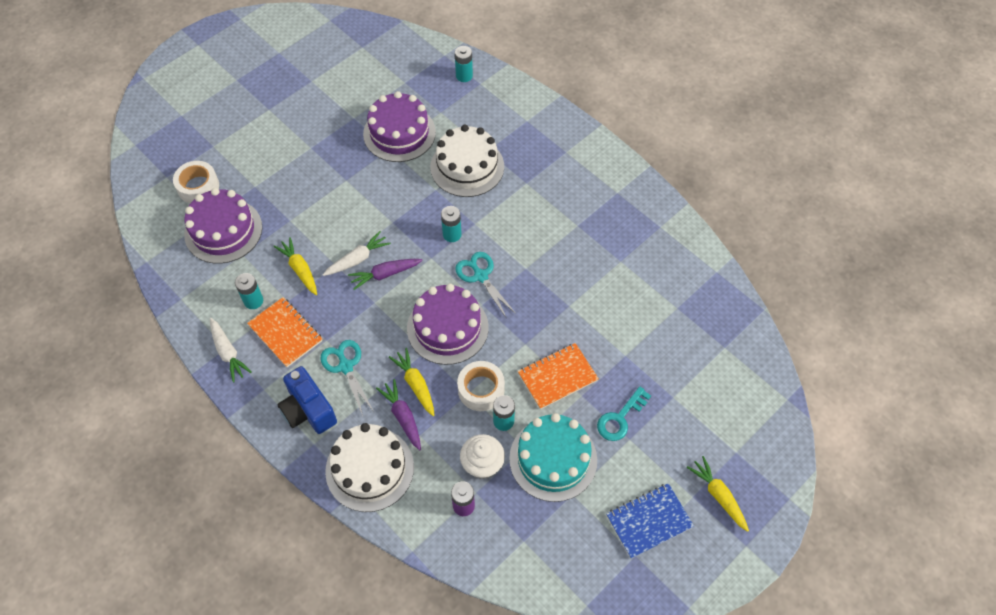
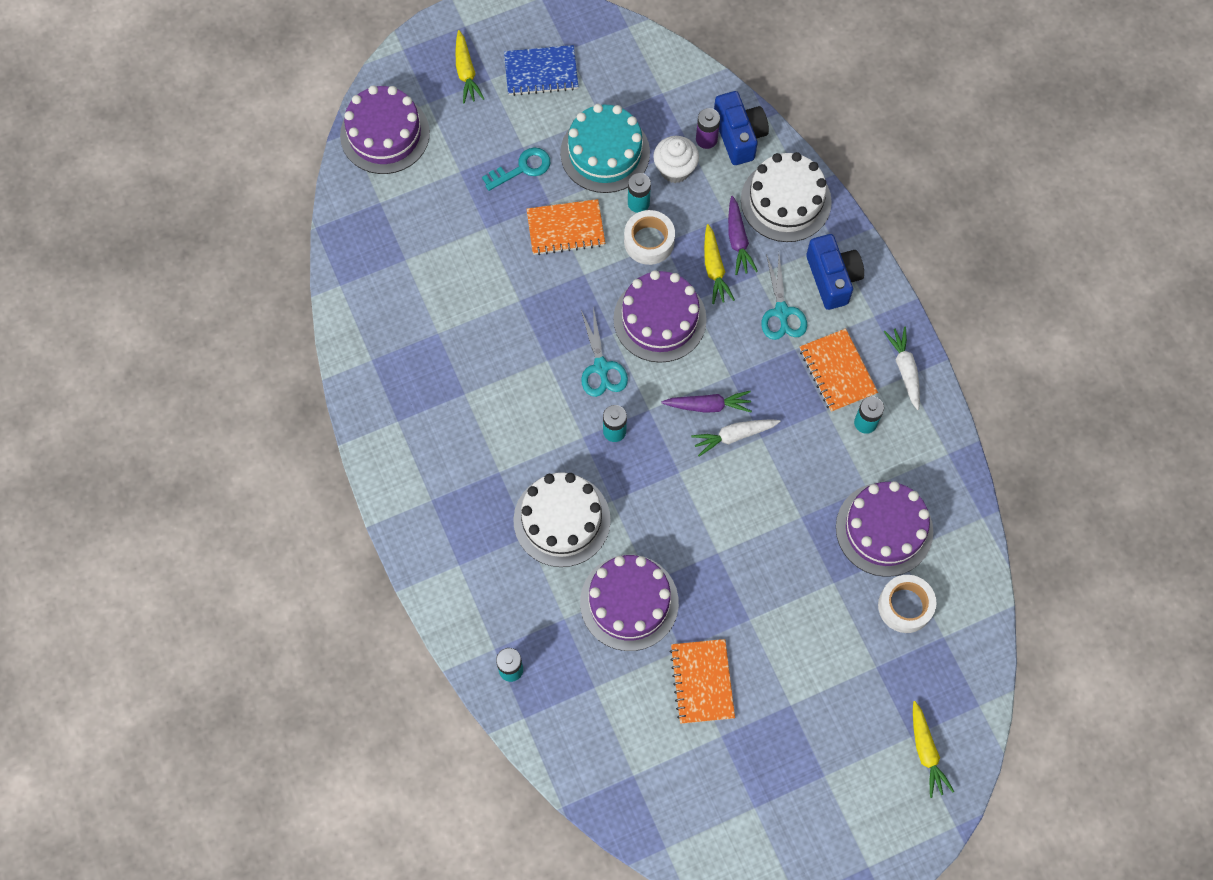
camera: 160 degrees left, 10 degrees up
yellow carrot [273,237,317,295] -> yellow carrot moved to [913,701,954,798]
none -> purple cake [340,85,430,174]
none -> orange notebook [670,639,735,724]
none -> blue camera [714,91,769,165]

